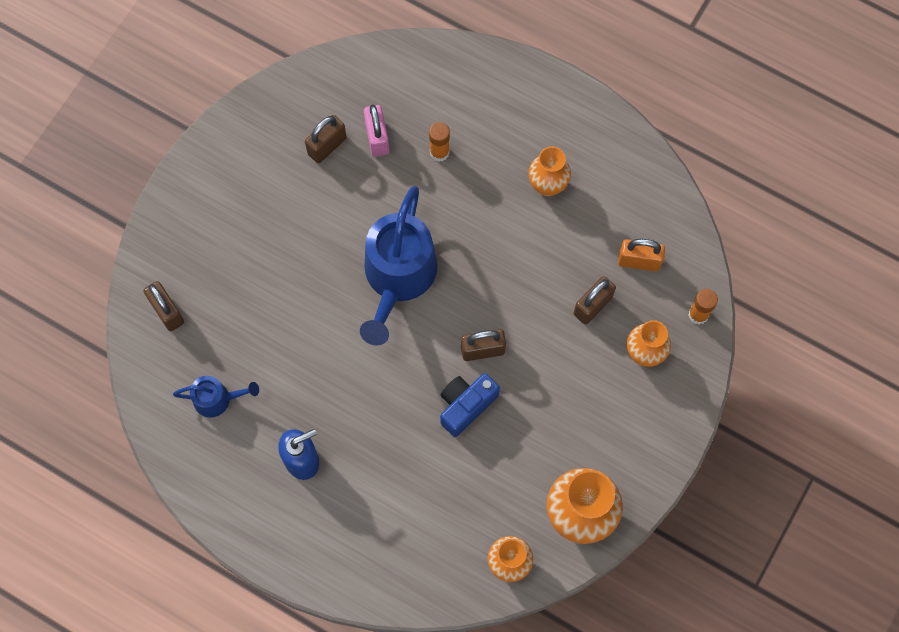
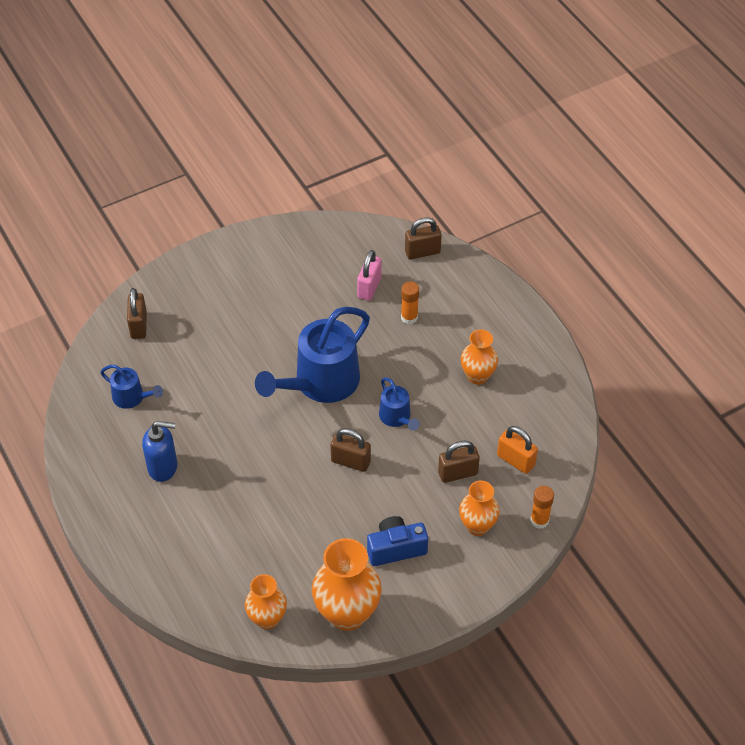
camera: 30 degrees right, 20 degrees down
brown padlock [305,115,347,163] -> brown padlock moved to [405,217,442,259]
blue camera [440,373,500,437] -> blue camera moved to [367,516,428,566]
none -> blue watering can [379,377,420,431]

